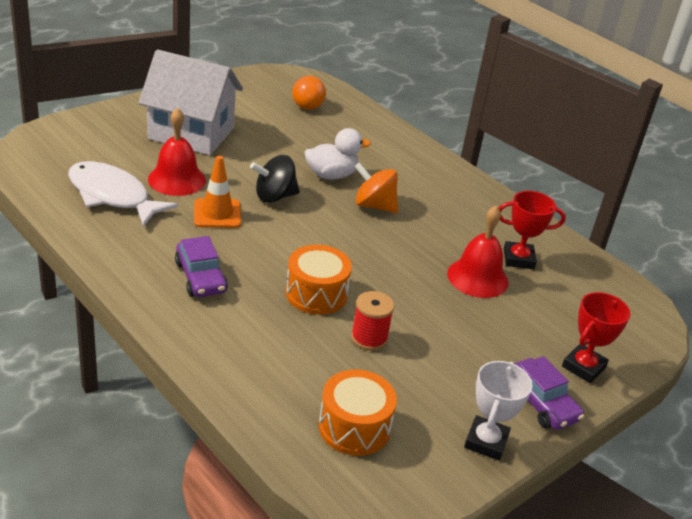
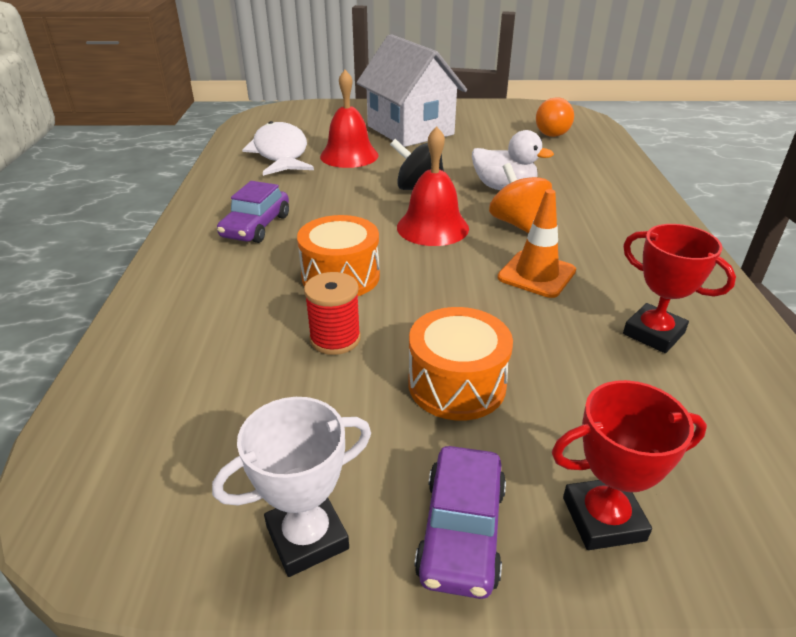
camera: 45 degrees right, 0 degrees up
orange traffic cone [194,156,241,228] -> orange traffic cone moved to [497,189,576,298]
orange drum [318,370,397,456] -> orange drum moved to [408,307,513,421]
red bell [447,206,509,298] -> red bell moved to [397,127,469,246]

